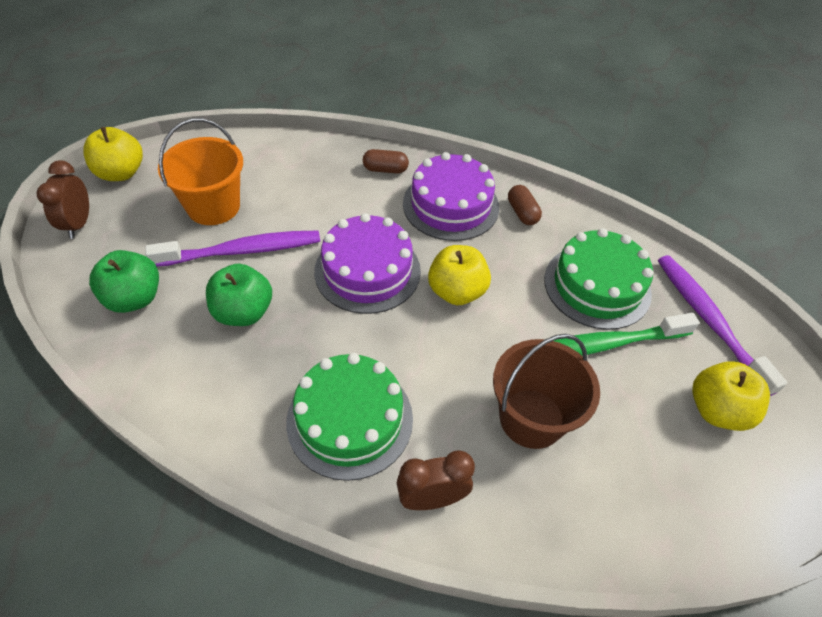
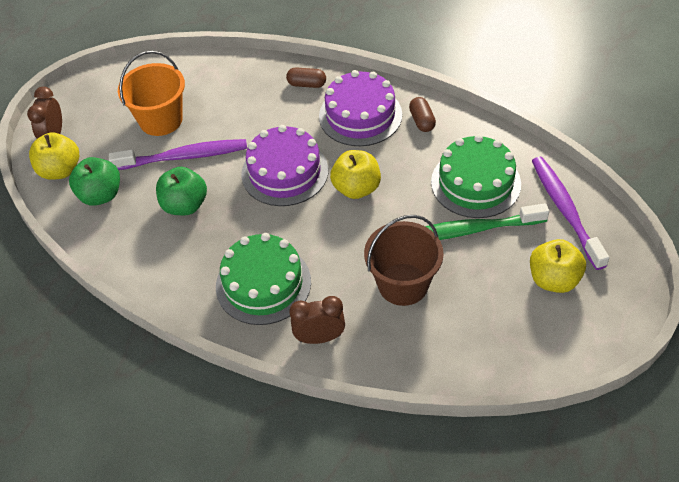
camera: 10 degrees right, 0 degrees up
yellow apple [83,127,143,181] -> yellow apple moved to [29,132,79,180]

